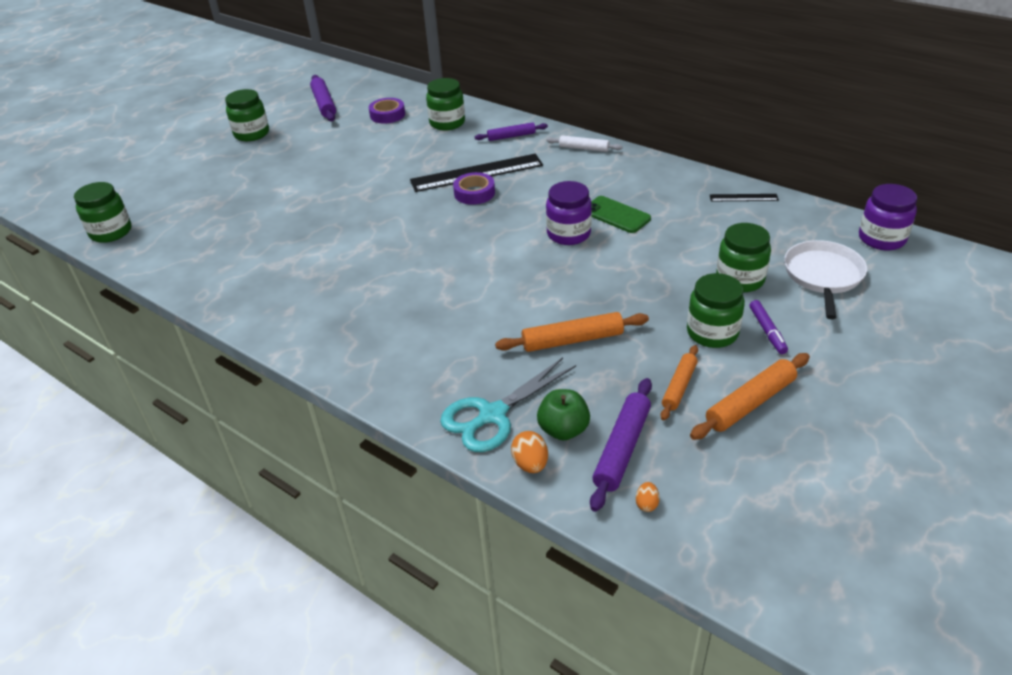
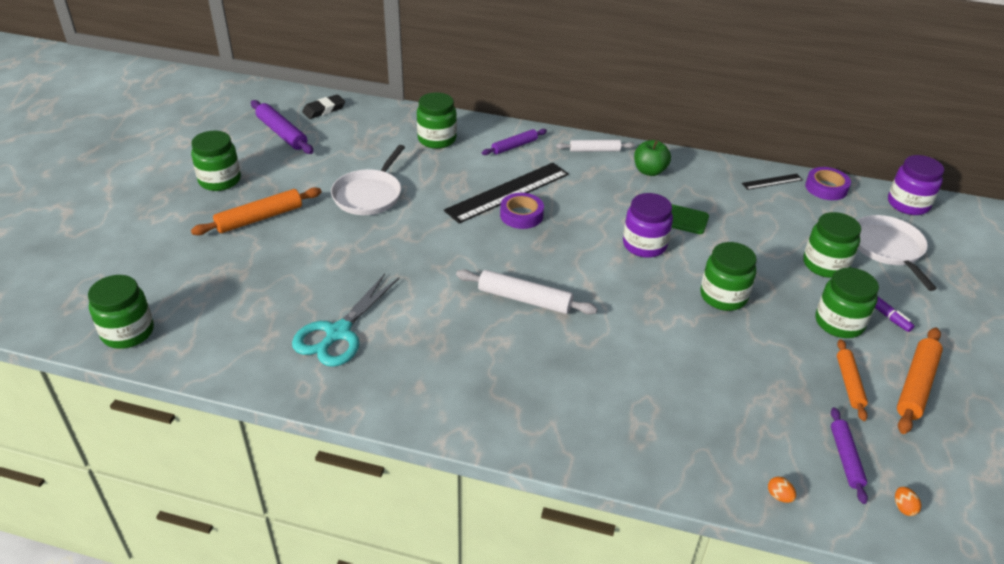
camera: 25 degrees left, 0 degrees up
purple tape [369,98,405,124] -> purple tape moved to [805,167,851,200]
turquoise scissors [440,358,576,452] -> turquoise scissors moved to [292,274,399,367]
orange rolling pin [495,312,649,352] -> orange rolling pin moved to [191,187,321,235]
orange egg [511,431,548,473] -> orange egg [768,477,796,503], size x0.62
green apple [537,389,590,440] -> green apple moved to [634,140,671,176]
purple rolling pin [590,378,652,512] -> purple rolling pin [831,407,868,504], size x0.66
none -> black eraser [302,94,345,119]
none -> white pan [331,145,405,215]
none -> white rolling pin [456,269,598,315]
none -> green jar [700,242,757,311]

